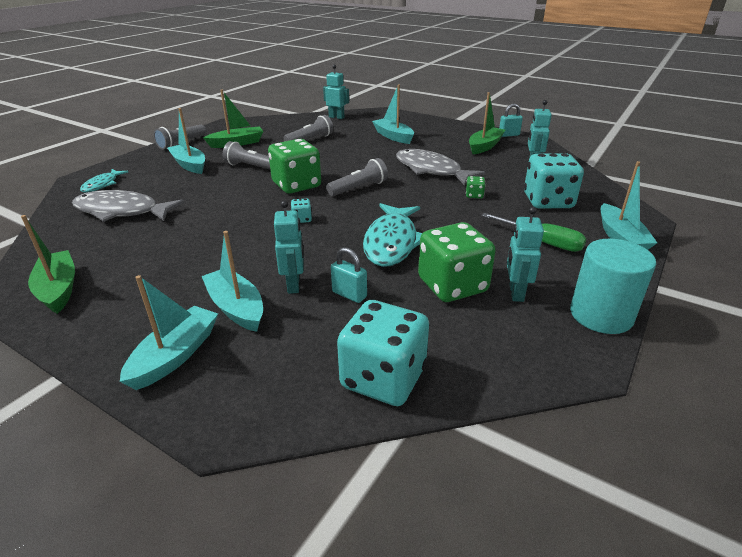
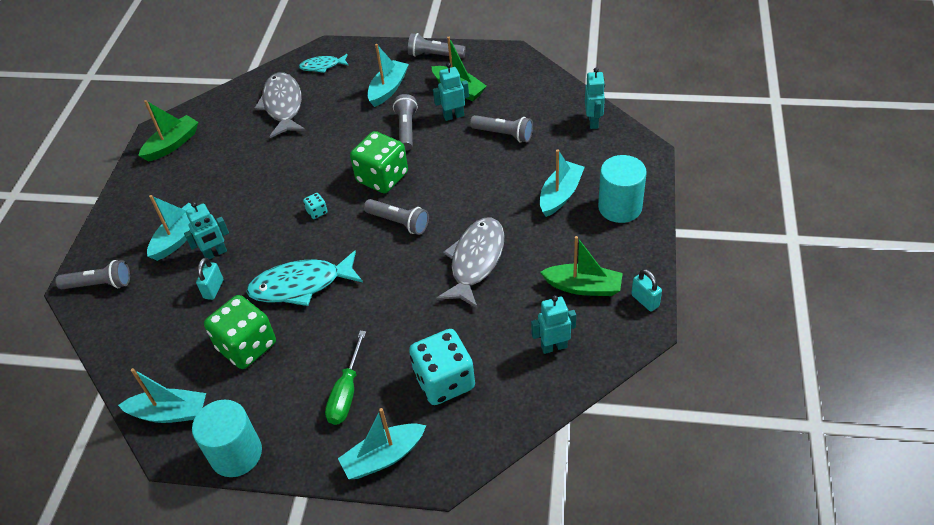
camera: 70 degrees right, 15 degrees up
turquoise boat [120,275,218,390] -> turquoise boat moved to [118,368,206,423]
turquoise dice [337,300,429,406] -> none
green dice [466,176,486,199] -> none
turquoise robot [507,207,544,302] -> turquoise robot moved to [433,63,469,121]
none -> grey flashlight [55,260,130,289]
none -> turquoise cylinder [598,155,647,223]

